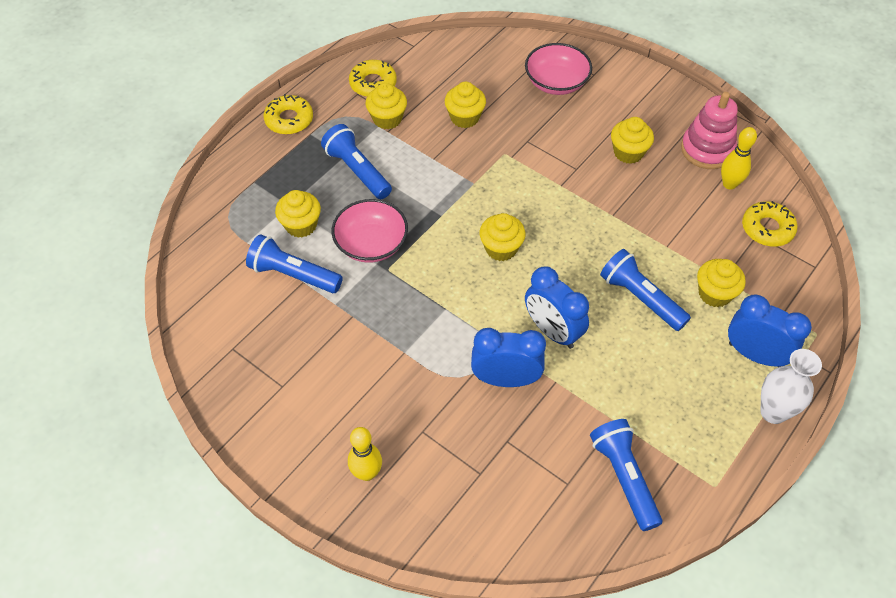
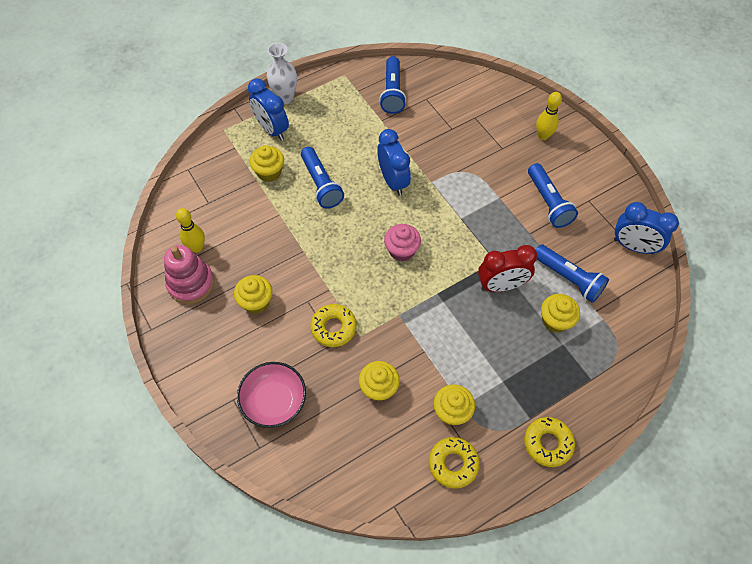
camera: 160 degrees left, 5 degrees up
blue flashlight [321,124,392,199] -> blue flashlight moved to [528,163,578,228]
pink bowl [332,199,408,263] -> red clock [478,245,537,292]
blue clock [471,328,546,387] -> blue clock moved to [614,202,679,254]
yellow cupcake [480,213,526,261] -> pink cupcake [384,224,421,262]
yellow donut [742,201,797,247] -> yellow donut moved to [310,304,357,347]

